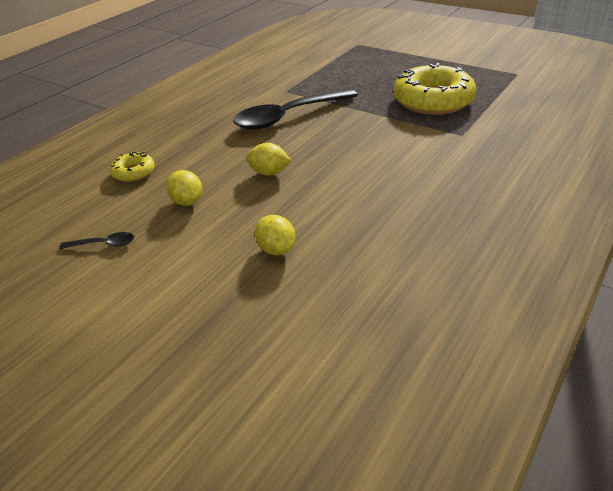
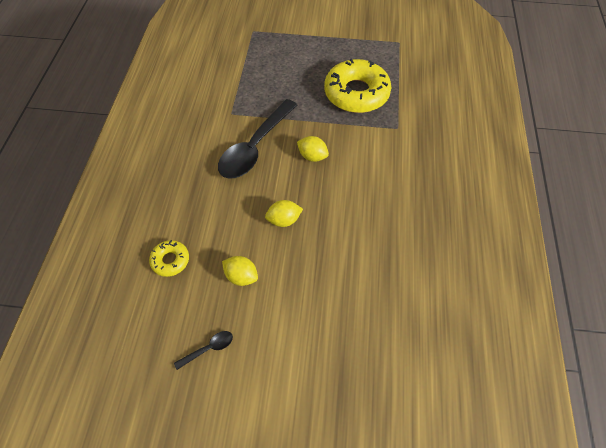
camera: 30 degrees left, 20 degrees up
yellow lemon [255,215,296,255] -> yellow lemon moved to [297,136,329,162]

